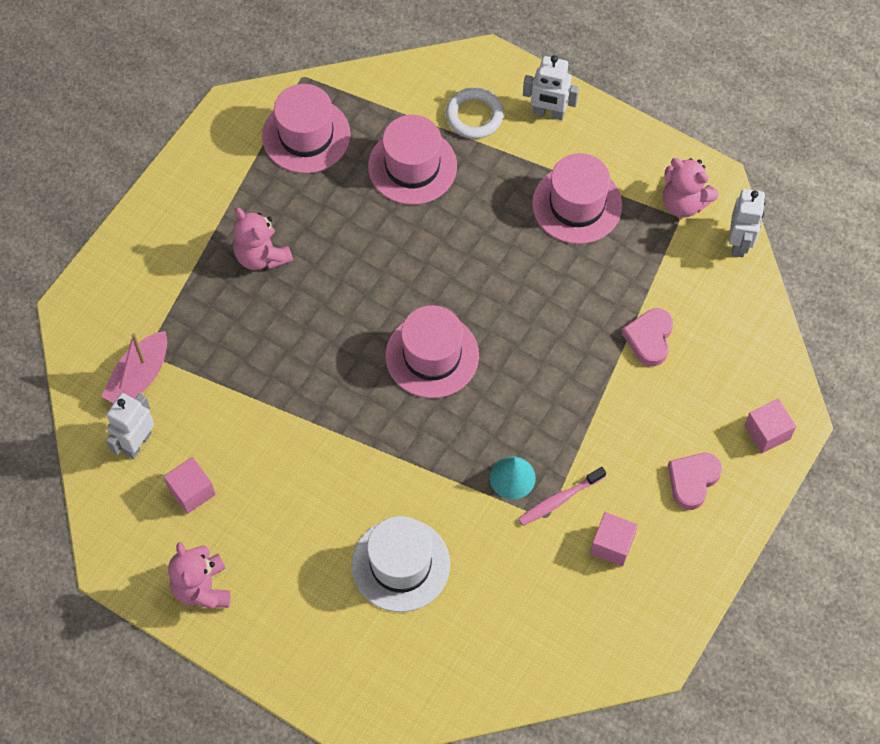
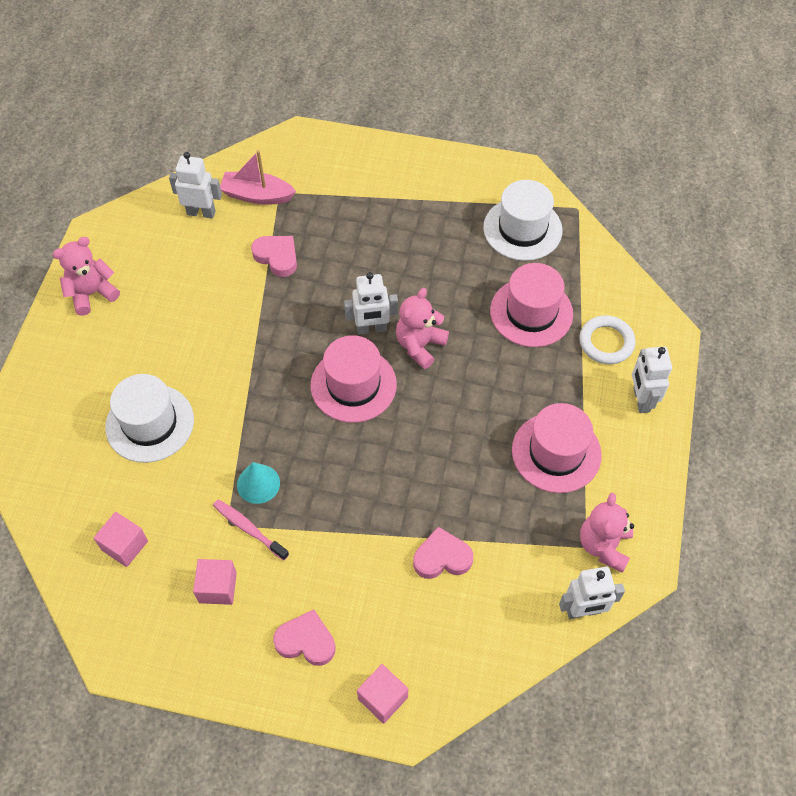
camera: 70 degrees right, 5 degrees down
pink cube [164,457,216,514] -> pink cube moved to [94,512,148,567]
pink teddy bear [233,208,293,270] -> pink teddy bear moved to [396,288,449,369]
pink hat [262,84,351,173] -> white hat [483,180,563,261]
none -> pink heart [251,236,297,277]
none -> white robot [344,272,398,335]

